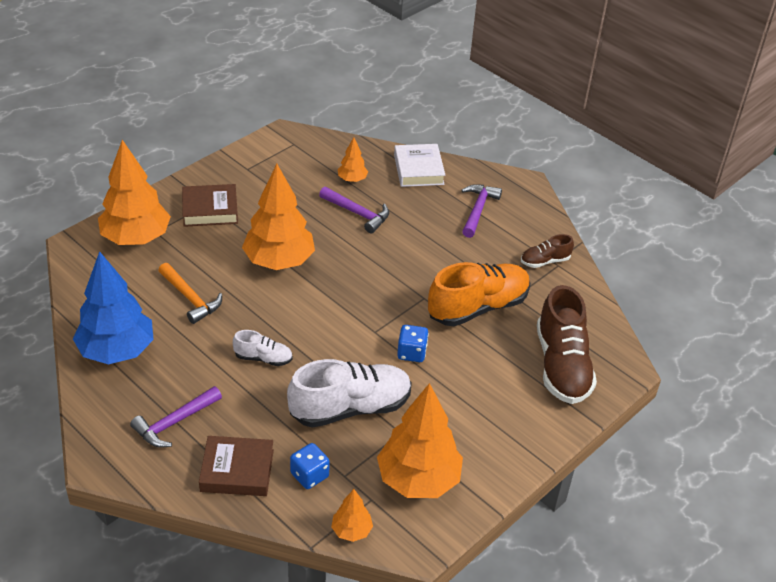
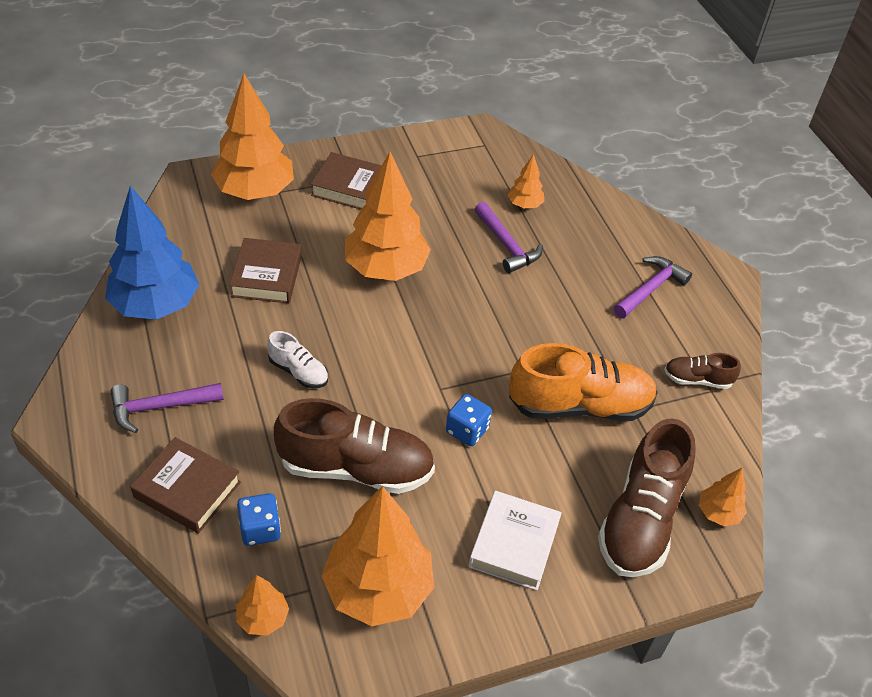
camera: 25 degrees right, 5 degrees up
orange hammer [158,263,222,324] -> brown book [229,238,302,303]
white shoe [287,359,412,428] -> brown shoe [274,398,435,494]
white book [394,144,445,187] -> white book moved to [469,491,562,591]
none -> orange tree [699,468,747,526]

